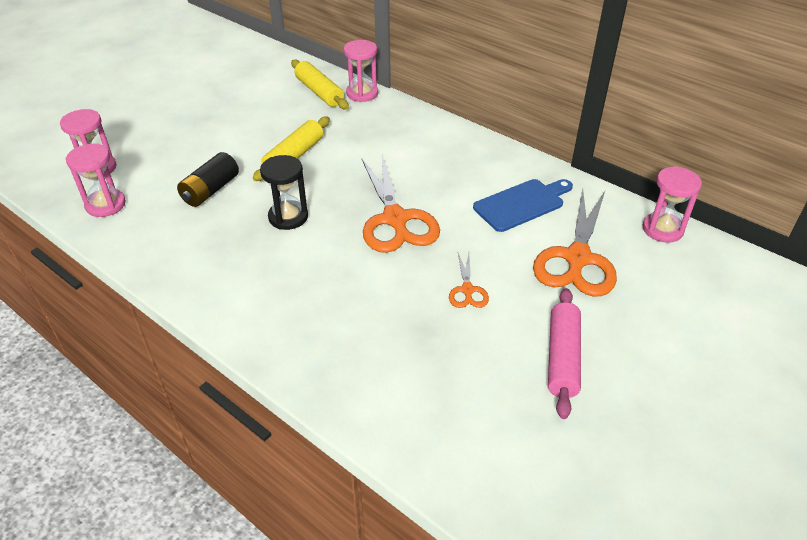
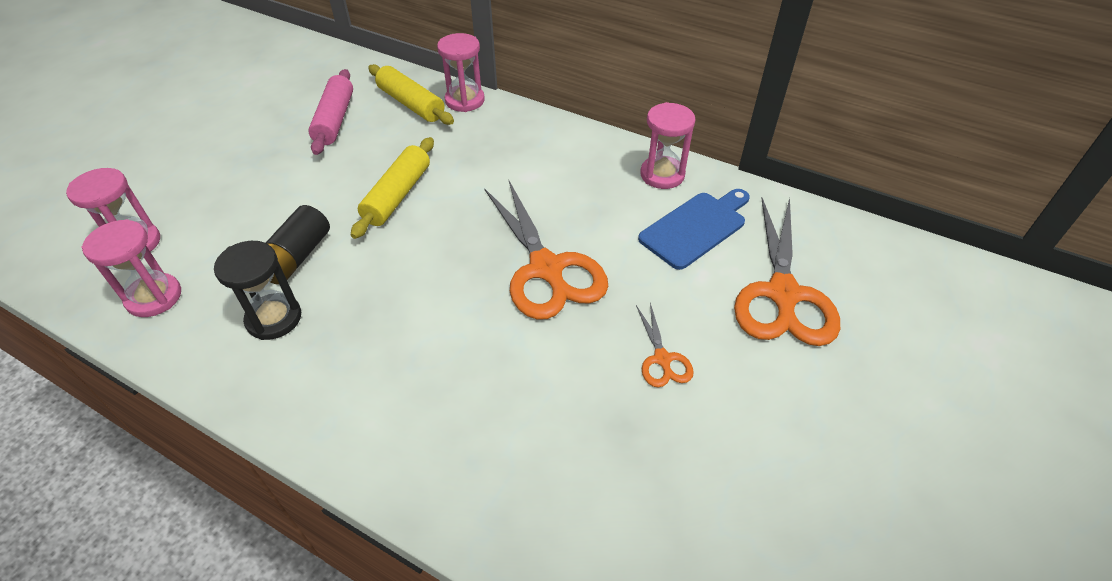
camera: 10 degrees left, 5 degrees up
black hourglass [260,155,308,230] -> black hourglass moved to [214,241,301,340]
pink rolling pin [548,288,581,419] -> pink rolling pin moved to [308,69,353,155]
pink hourglass [643,166,702,243] -> pink hourglass moved to [640,102,696,189]

